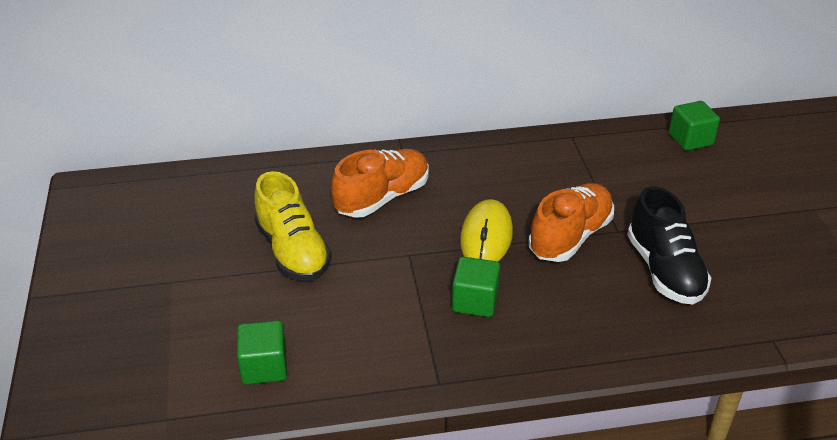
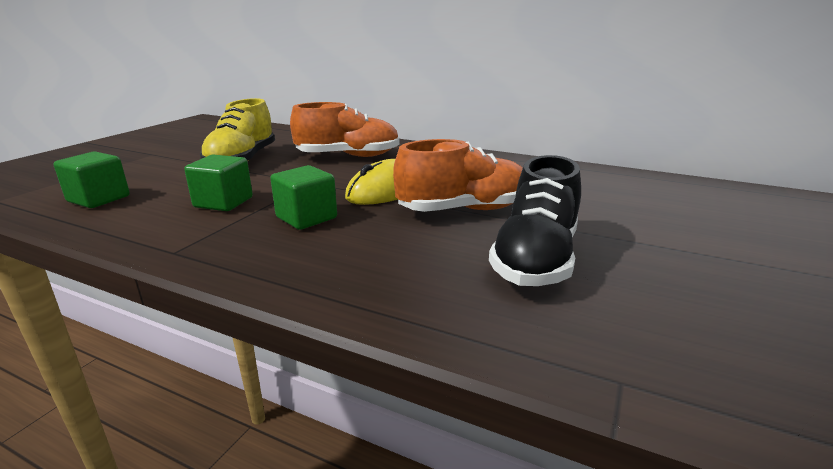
camera: 35 degrees right, 15 degrees down
green cube [669,101,720,151] -> green cube moved to [184,155,253,211]

